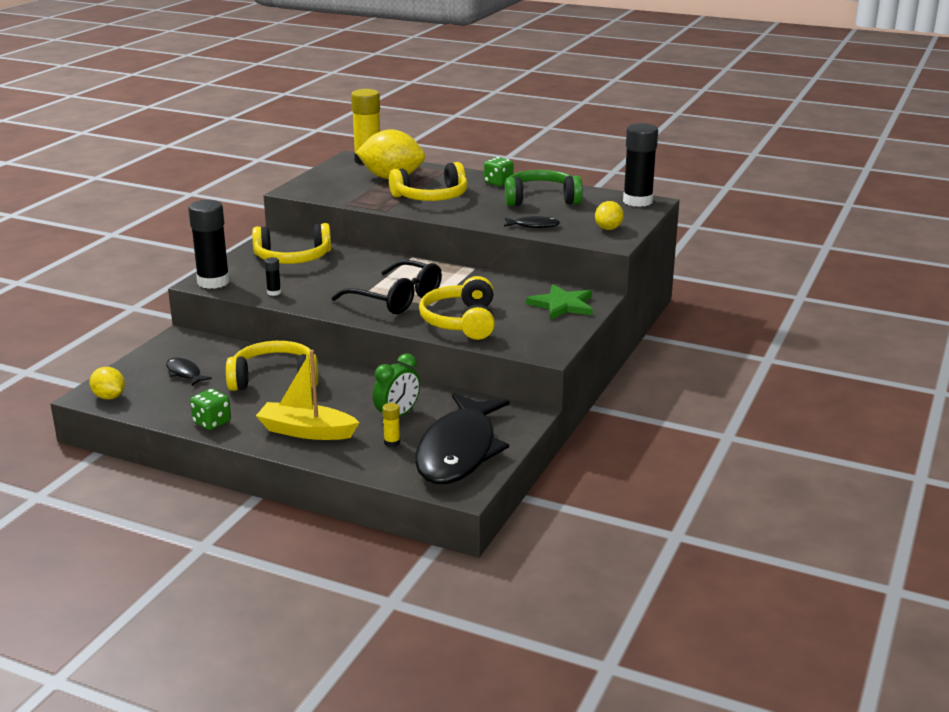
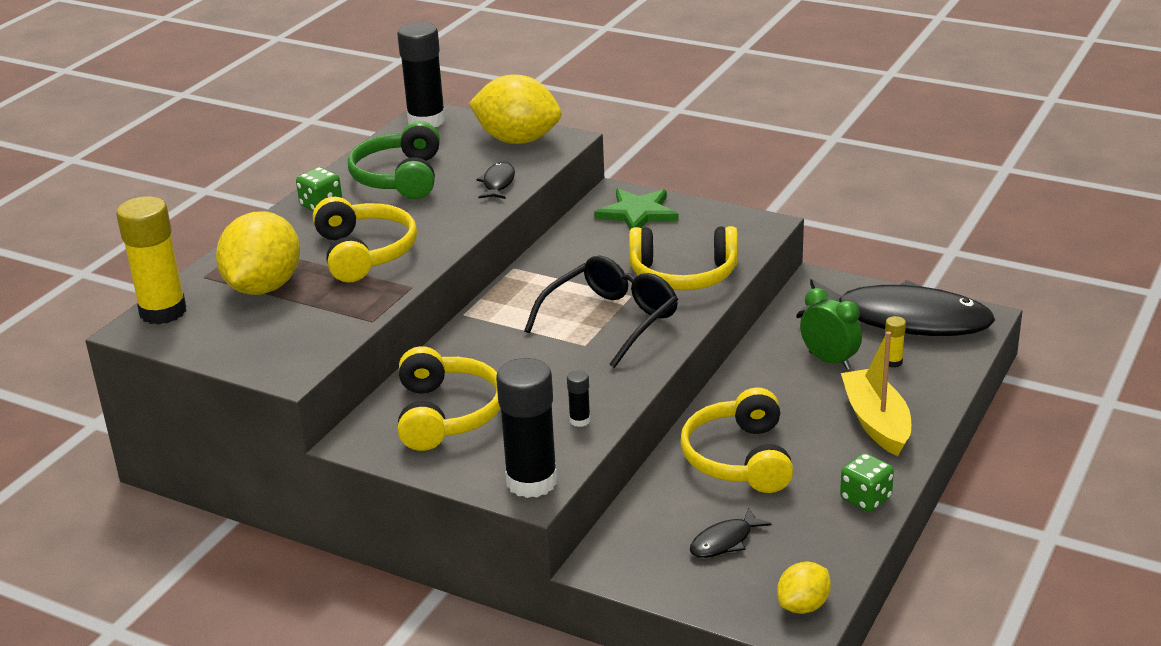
camera: 85 degrees left, 5 degrees up
yellow boat [256,350,360,440] -> yellow boat turned 150 degrees clockwise [841,331,911,456]
yellow lemon [595,201,624,230] -> yellow lemon [469,75,561,144], size x1.92

